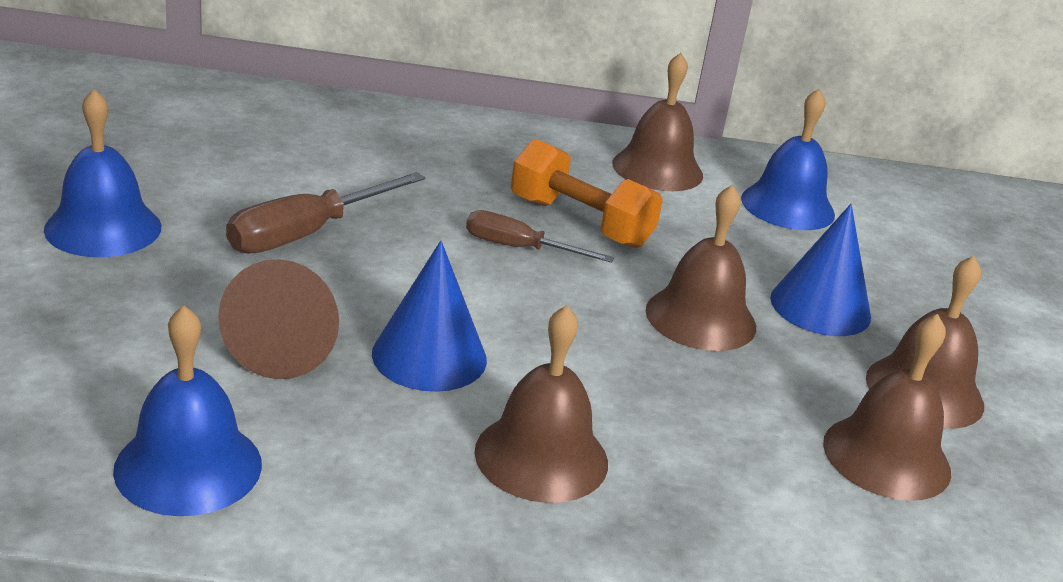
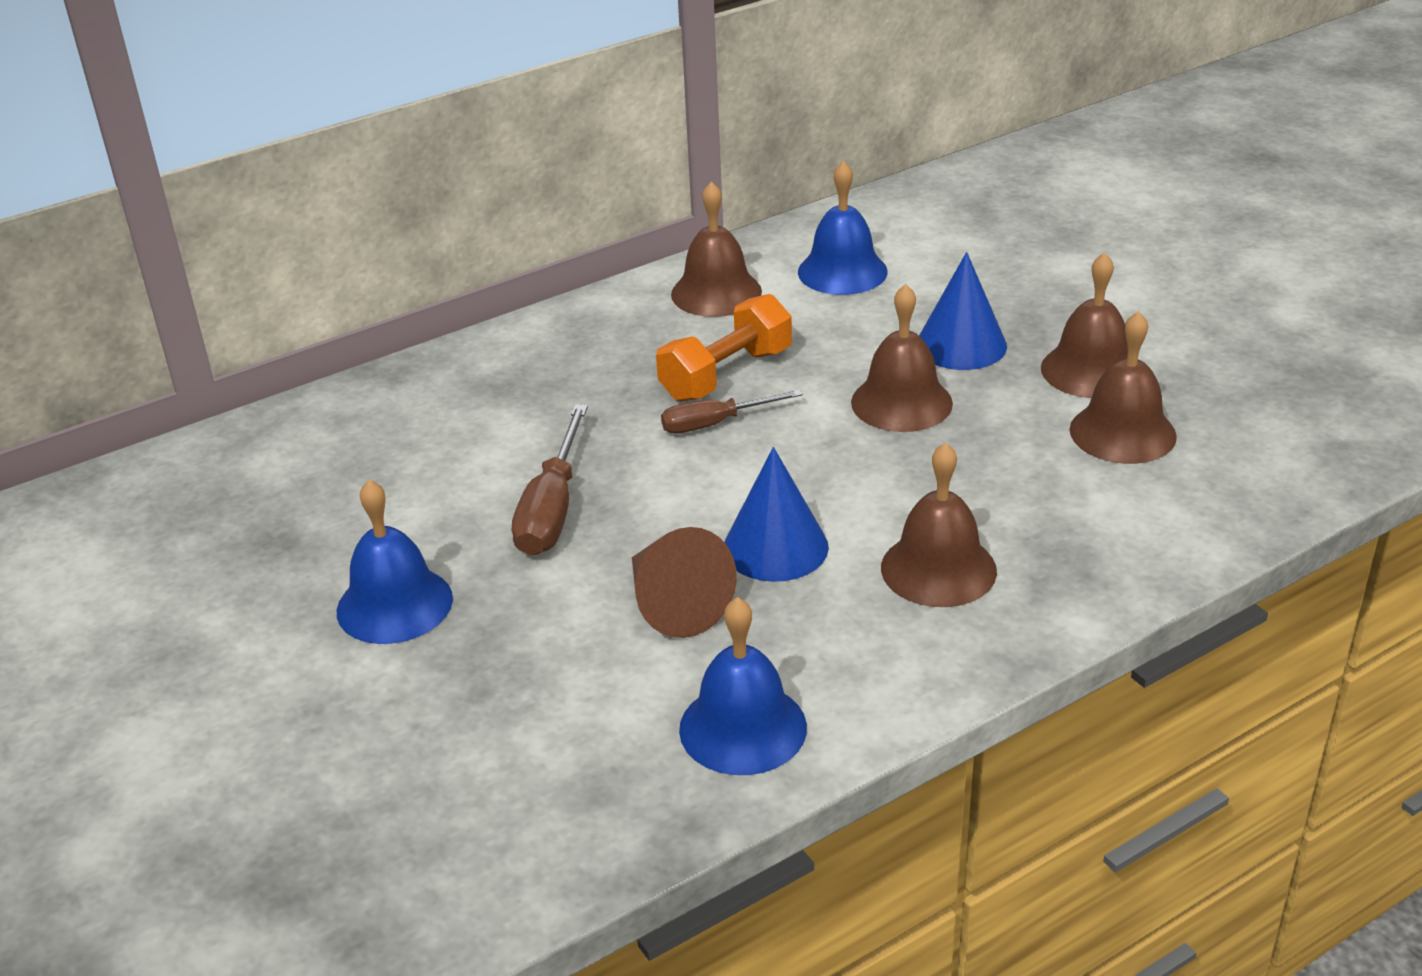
camera: 30 degrees left, 5 degrees up
orange dumbbell [511,139,663,248] -> orange dumbbell turned 45 degrees counterclockwise [656,294,792,402]

